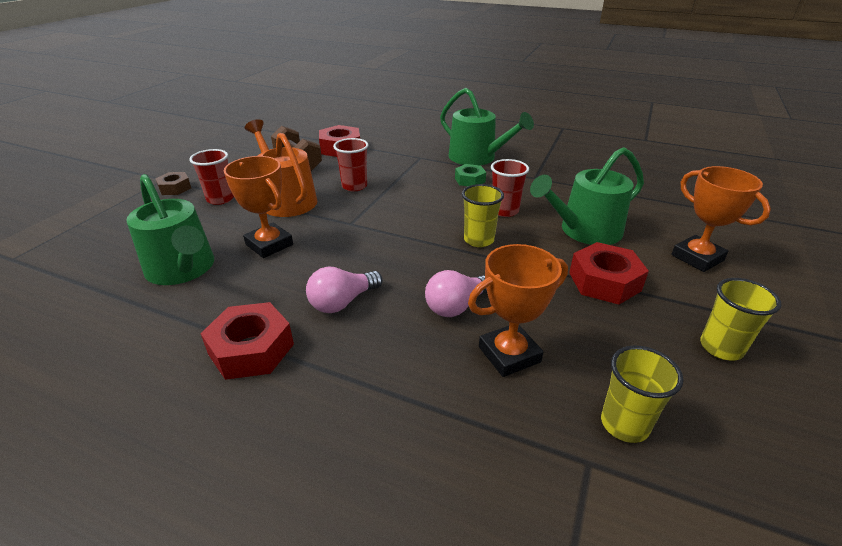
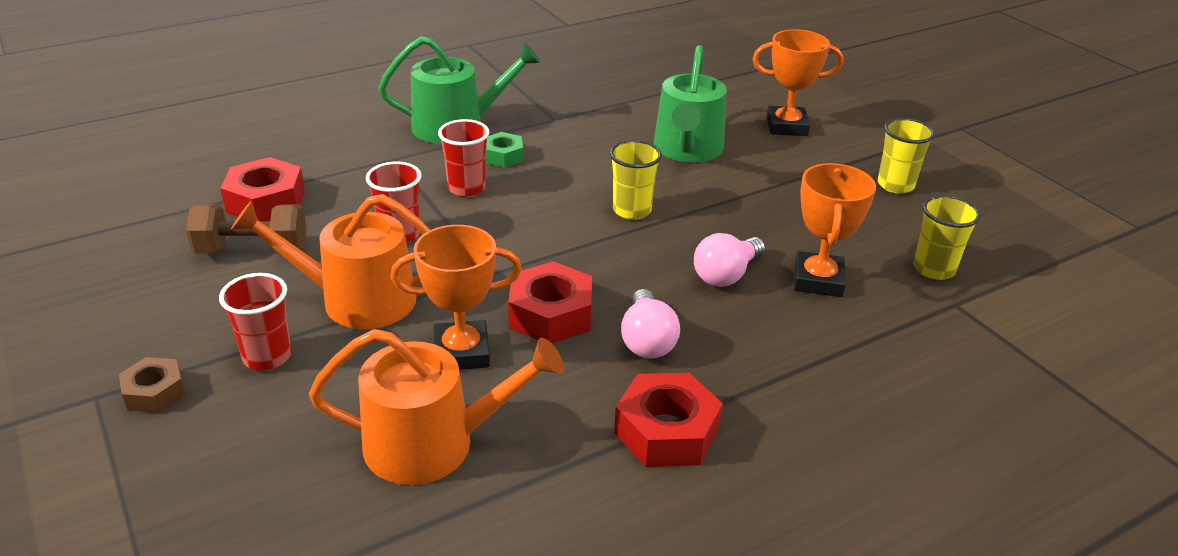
camera: 55 degrees left, 0 degrees up
green watering can [126,174,214,285] -> orange watering can [309,329,564,485]
pink light bulb [425,270,487,317] -> pink light bulb turned 45 degrees clockwise [694,233,765,287]
red cup [491,159,529,217] -> red cup moved to [438,119,489,197]
red nut [569,242,649,305] -> red nut moved to [508,261,592,343]

